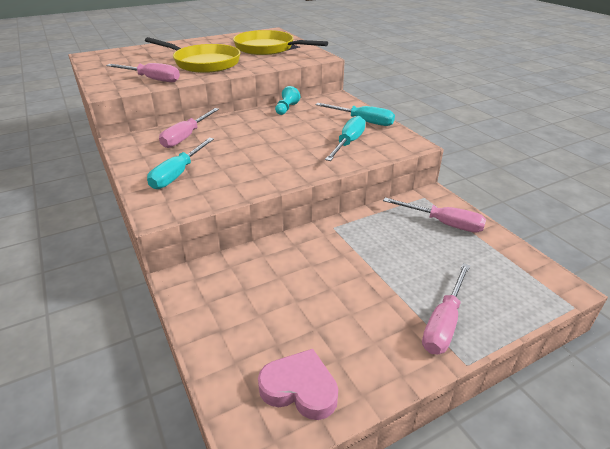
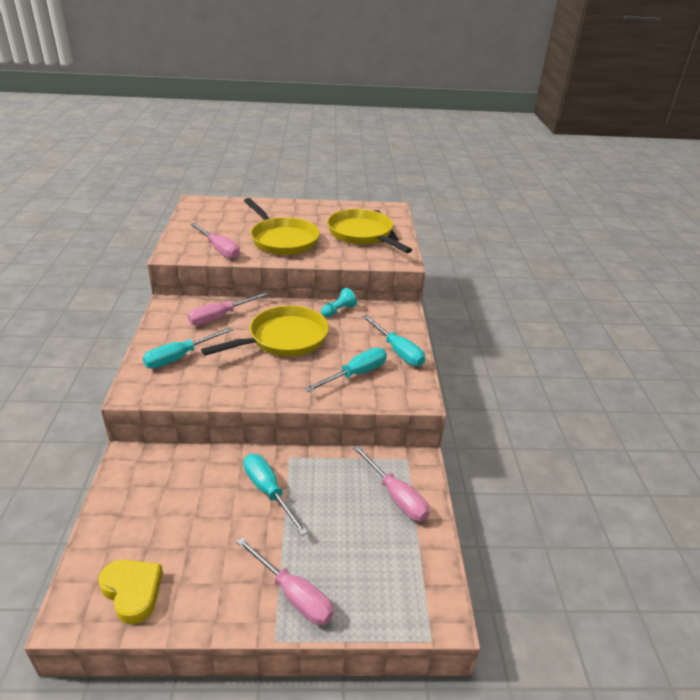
camera: 25 degrees right, 0 degrees up
pink heart [258,349,338,420] -> yellow heart [98,559,163,624]
pink screwdriver [422,263,470,354] -> pink screwdriver turned 105 degrees counterclockwise [236,537,334,625]
none -> yellow pan [201,306,329,356]
none -> turquoise screwdriver [244,454,308,535]

